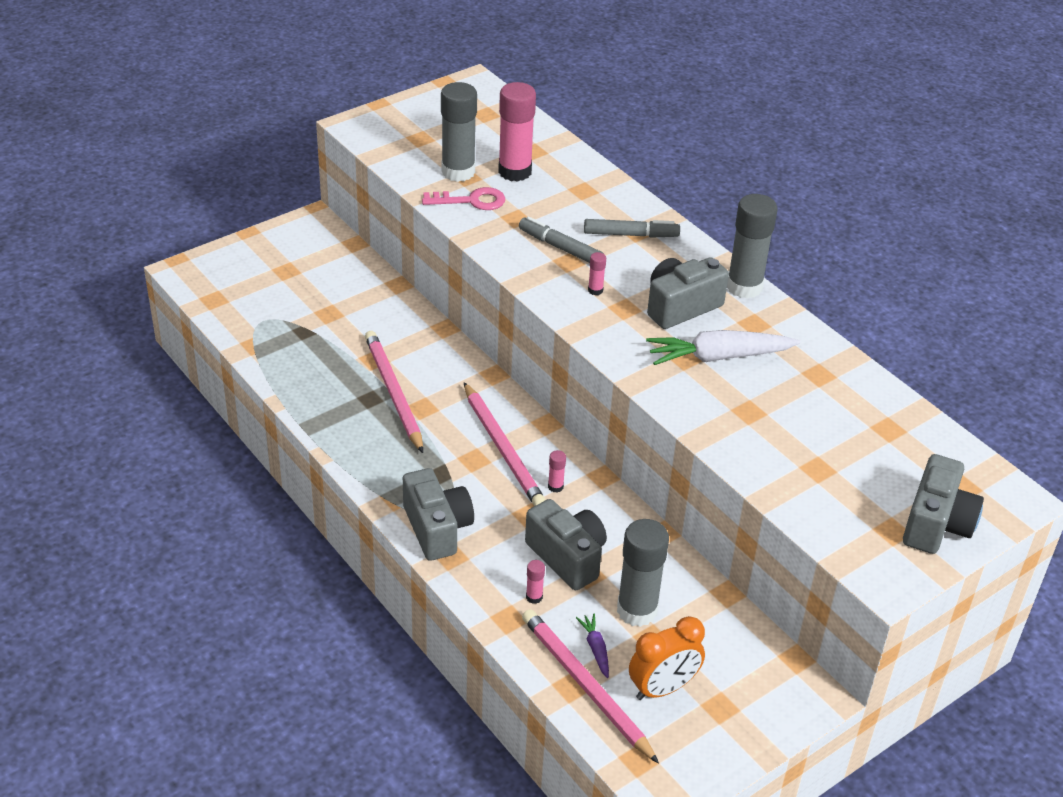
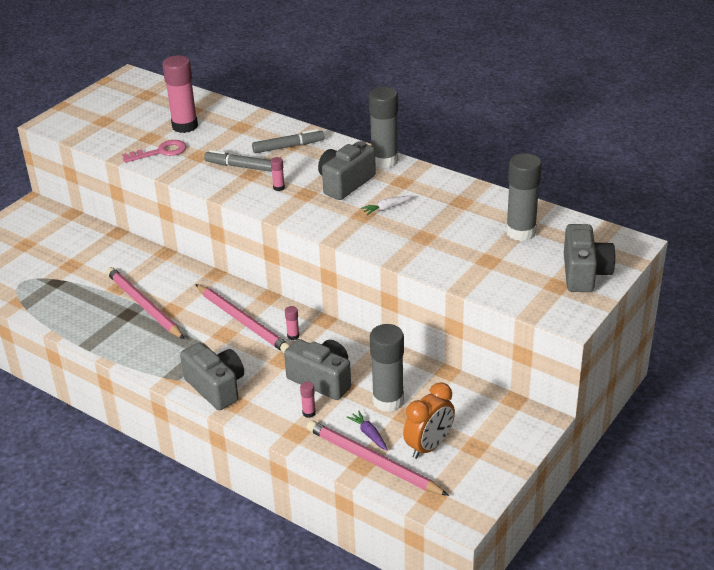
camera: 15 degrees left, 5 degrees down
grey glue stick [441,82,477,182] -> grey glue stick moved to [506,153,542,241]
white carrot [646,330,800,365] -> white carrot [361,196,413,215], size x0.48

